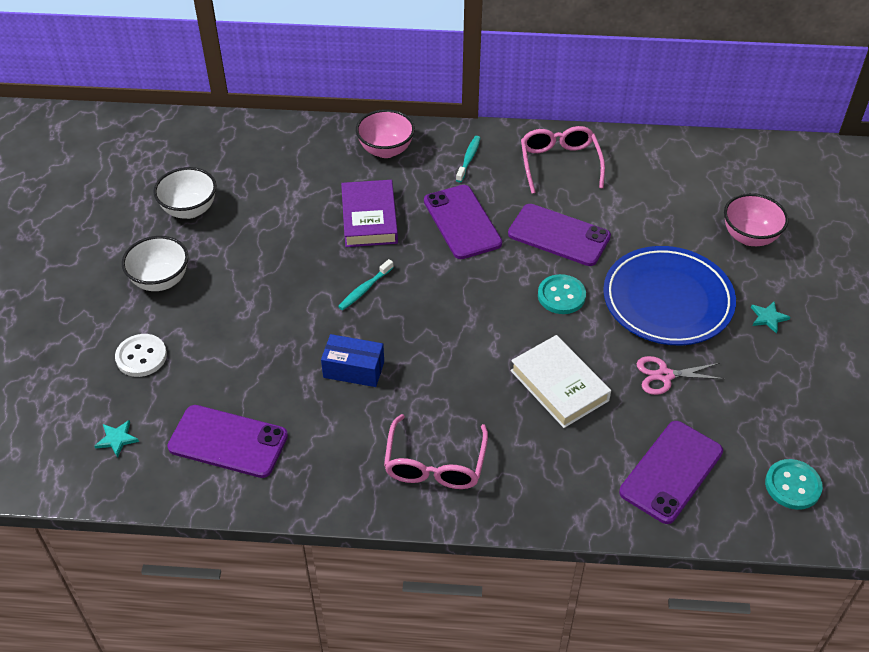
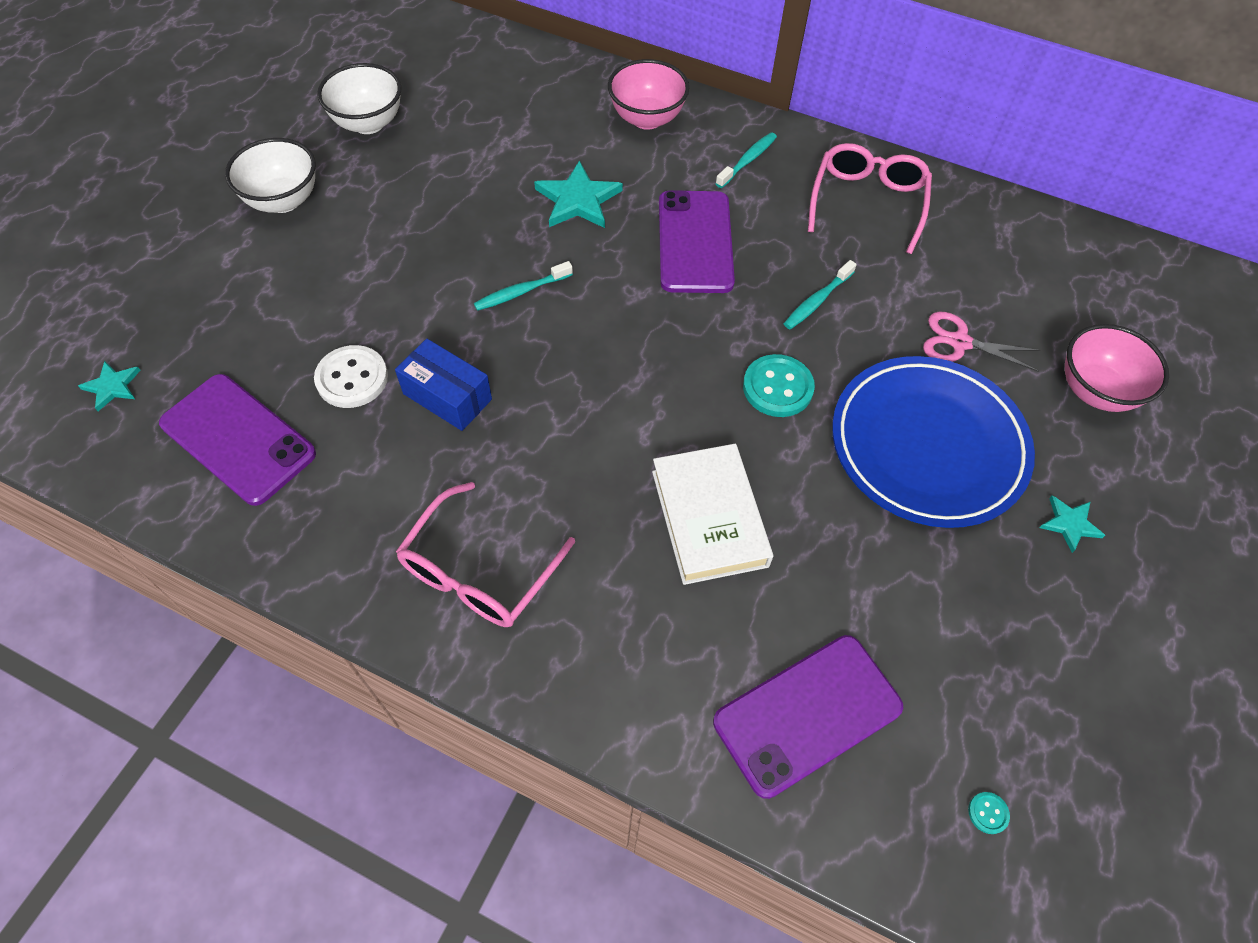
camera: 20 degrees right, 10 degrees up
white button [115,334,167,377] -> white button moved to [314,345,388,408]
purple book [341,180,398,247] -> turquoise star [534,160,623,228]
purple phone [508,204,611,266] -> turquoise toothbrush [784,260,857,329]
pink scissors [637,356,724,395] -> pink scissors moved to [923,312,1041,372]
turquoise button [765,459,823,510] -> turquoise button [968,792,1010,834], size x0.44

